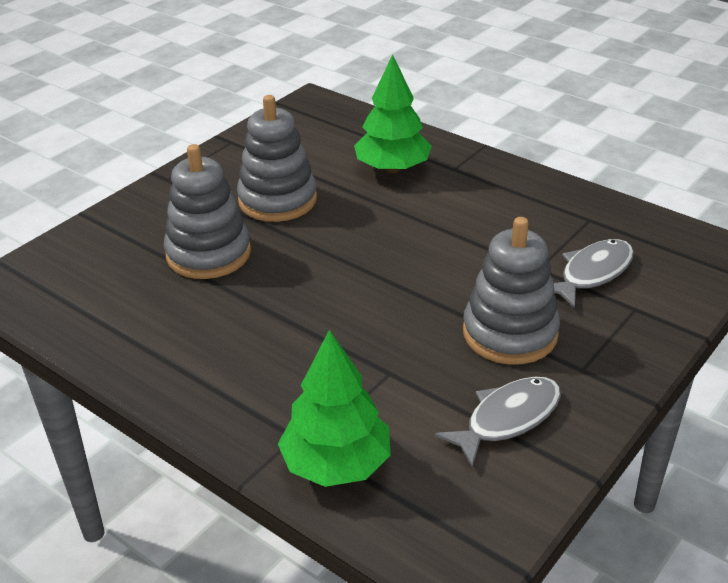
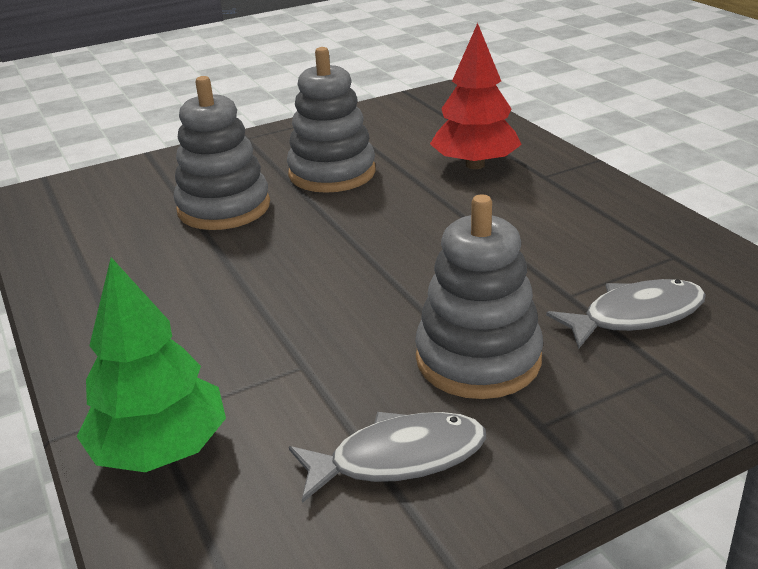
camera: 25 degrees right, 5 degrees down
green tree [354,54,432,173] -> red tree [430,23,522,169]

